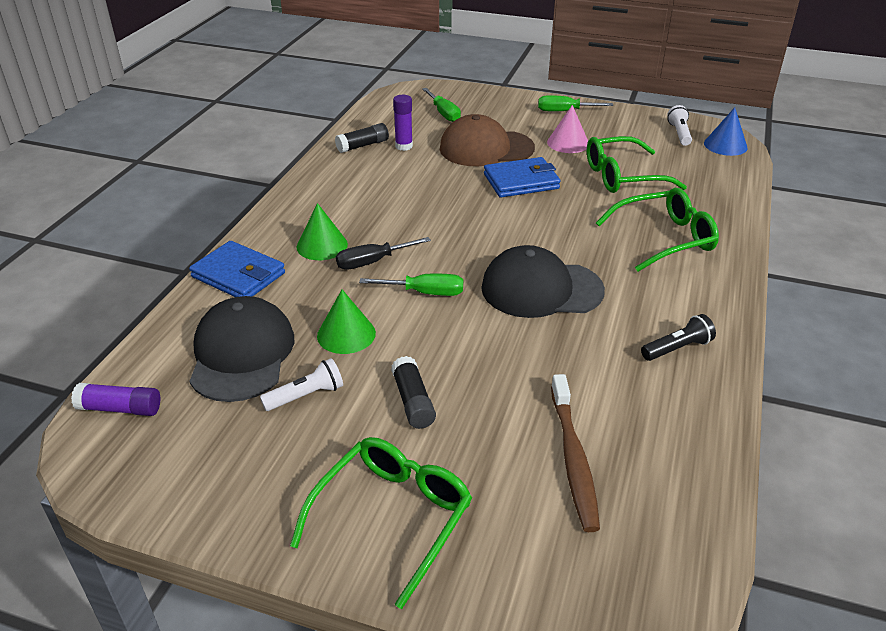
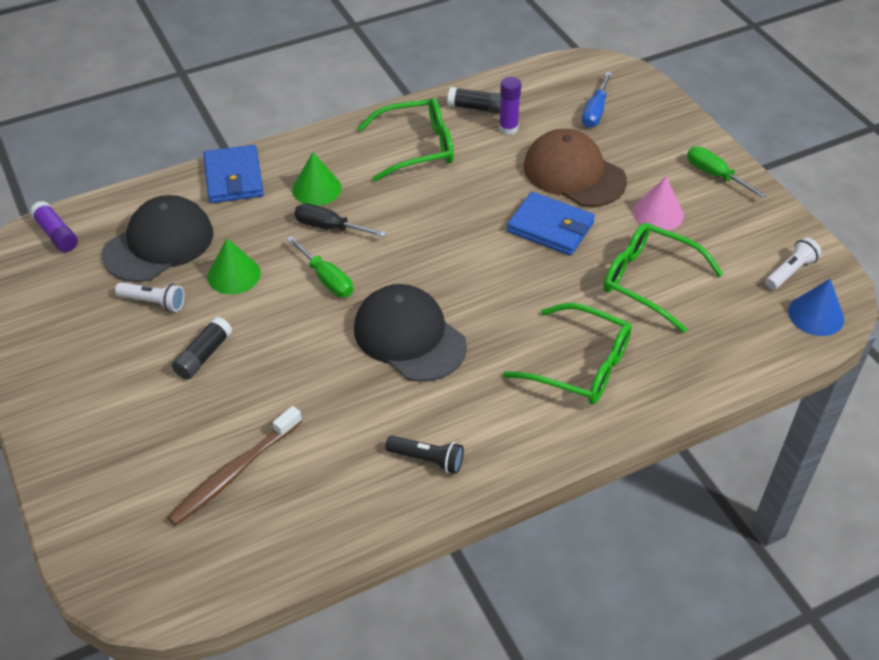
camera: 45 degrees right, 10 degrees up
green glasses [290,437,472,609] -> green glasses moved to [357,98,454,182]
green screwdriver [422,88,461,122] -> blue screwdriver [582,72,612,128]

